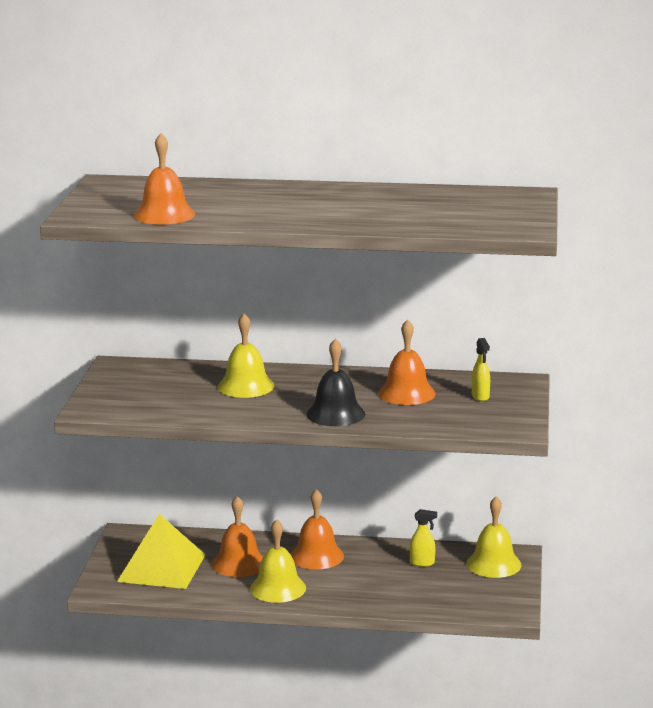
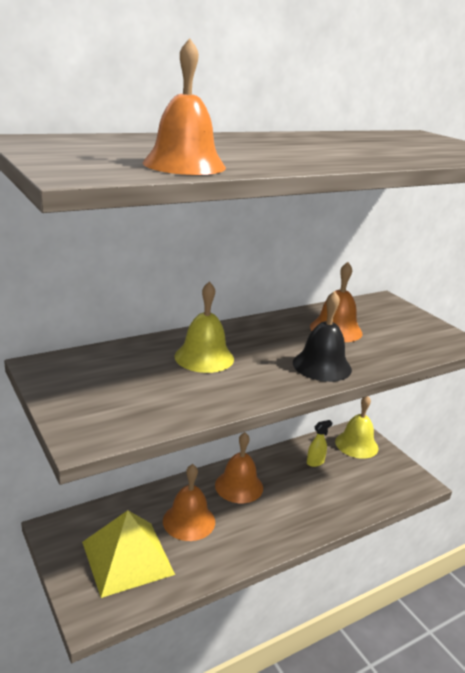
camera: 40 degrees left, 5 degrees up
yellow bell [250,519,306,603] -> none
yellow spray bottle [472,338,490,401] -> none

